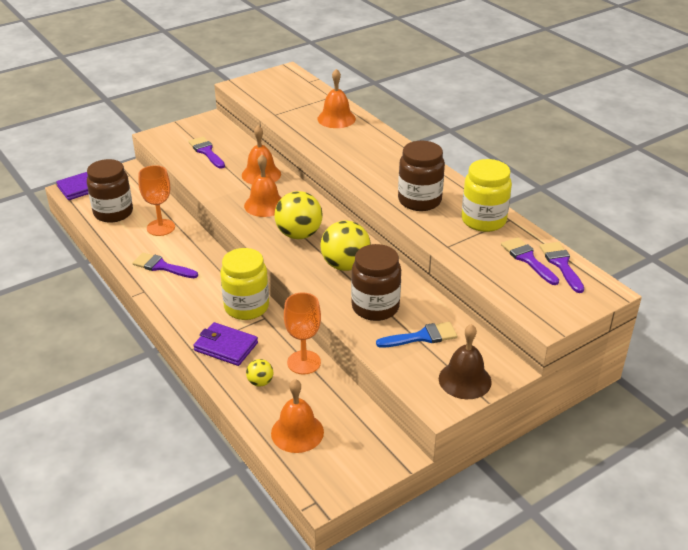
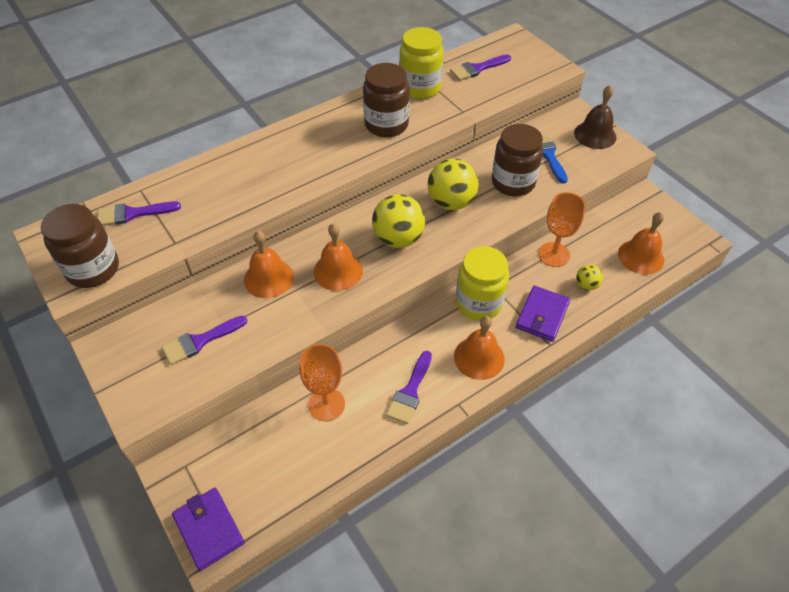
camera: 90 degrees left, 15 degrees up
brown jar [87,159,133,223] -> brown jar moved to [41,204,119,288]
orange bell [317,69,356,128] -> orange bell moved to [454,316,505,380]
purple brush [539,242,584,293] -> purple brush moved to [97,202,181,226]

